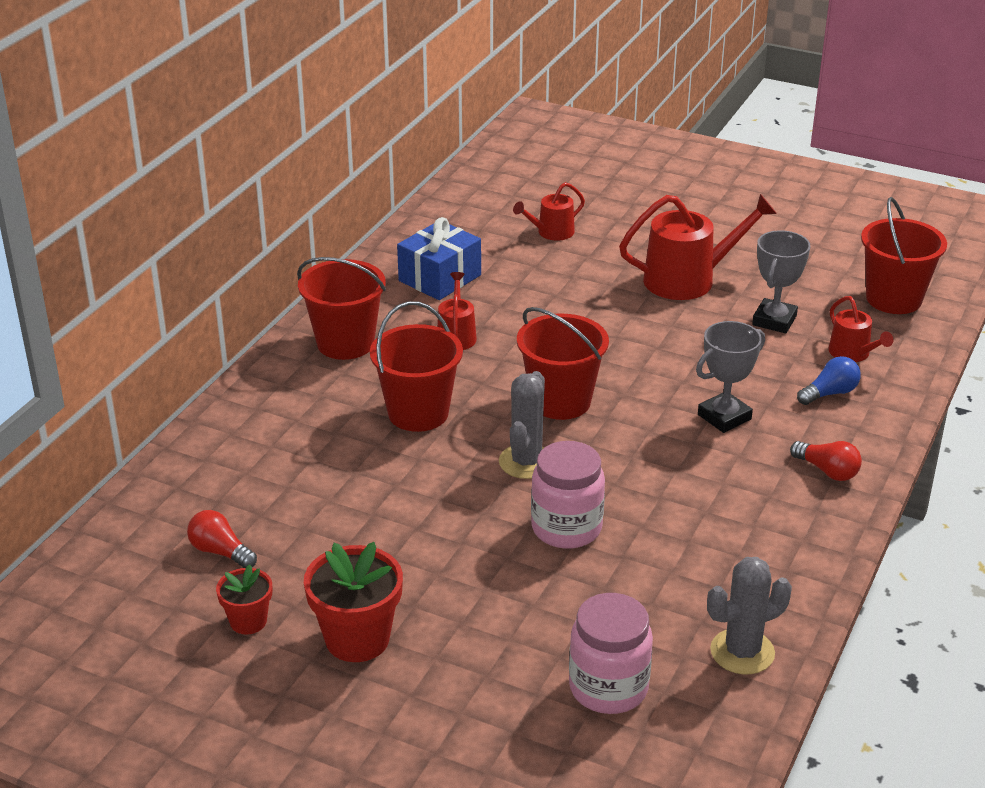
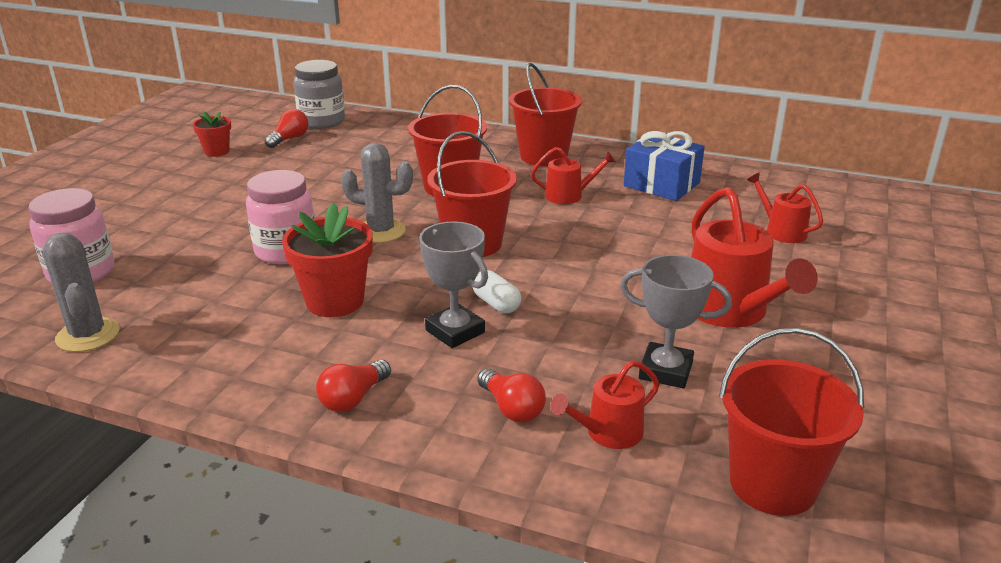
camera: 85 degrees right, 5 degrees down
red flower pot [304,542,403,662] -> red flower pot moved to [282,202,373,317]
blue light bulb [797,356,861,405] -> red light bulb [477,368,546,422]
none -> grey jar [293,60,345,129]
none -> white capsule [473,270,521,313]

